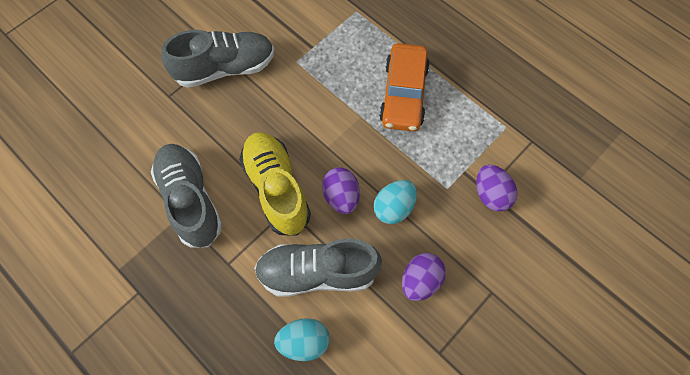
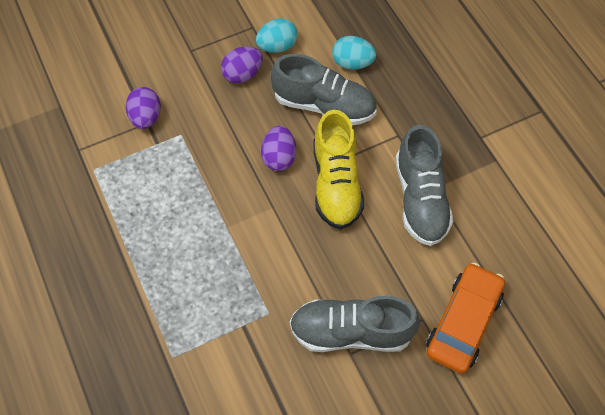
camera: 160 degrees left, 5 degrees down
turquoise egg [374,180,417,224] -> turquoise egg moved to [256,18,298,53]
orange car [379,43,430,132] -> orange car moved to [426,262,505,374]

